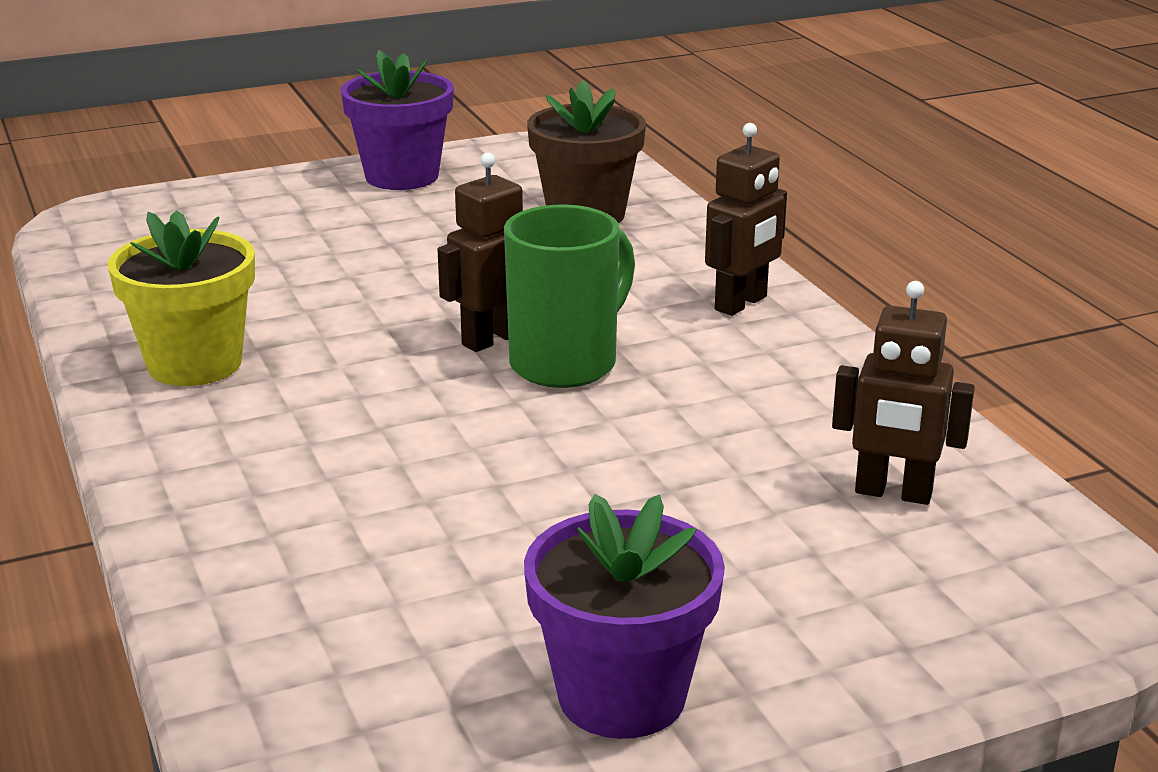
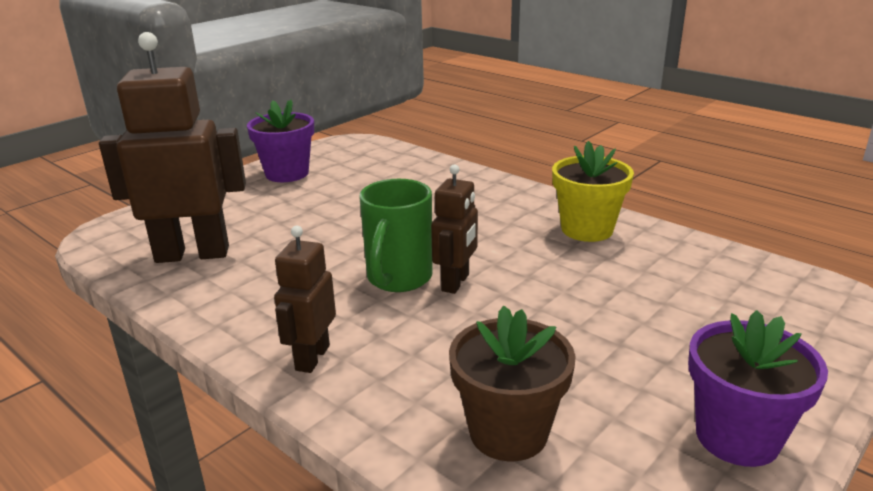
camera: 155 degrees right, 0 degrees up
brown robot [832,281,975,505] -> brown robot [99,32,246,263], size x1.87

